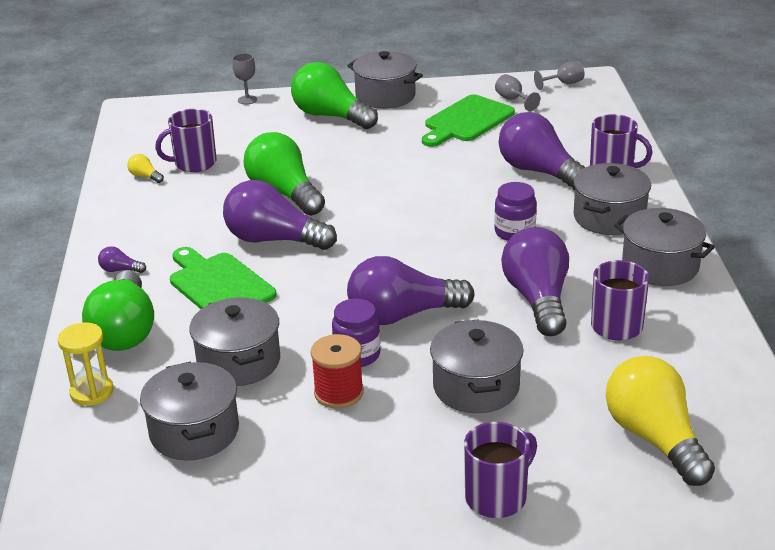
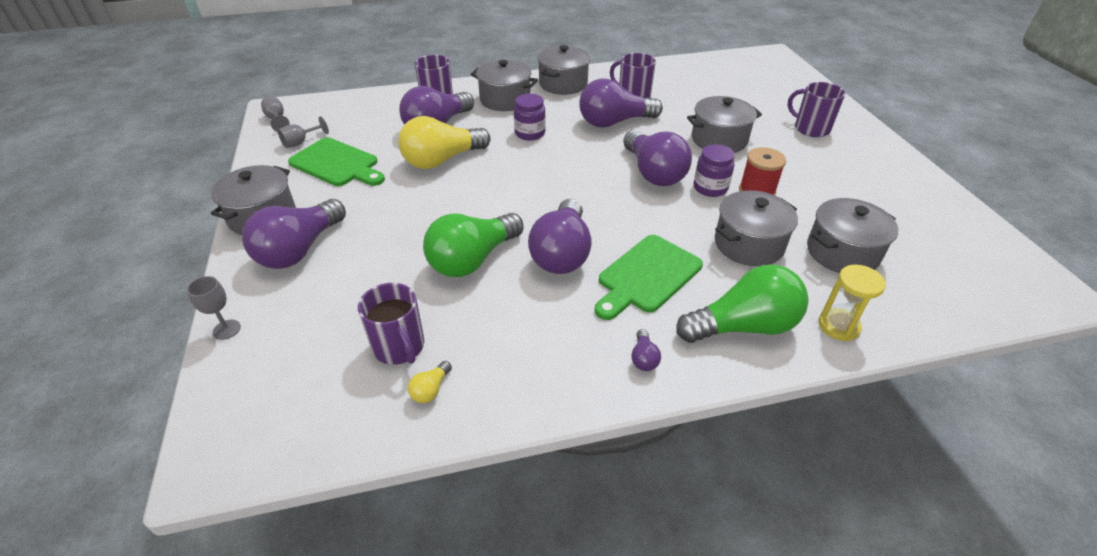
camera: 100 degrees left, 10 degrees up
green light bulb [291,62,378,129] -> purple light bulb [242,199,346,269]
yellow light bulb [605,356,715,486] -> yellow light bulb moved to [398,116,491,169]

